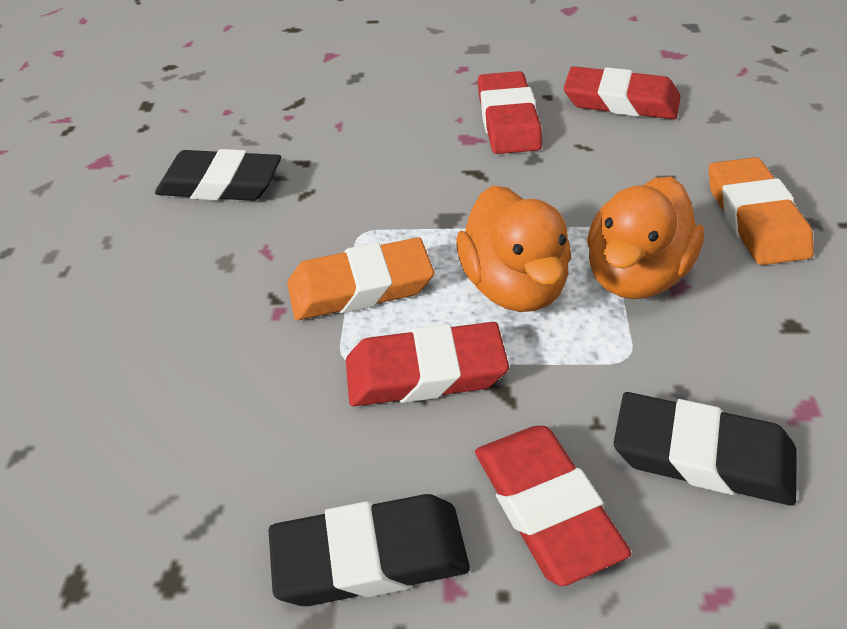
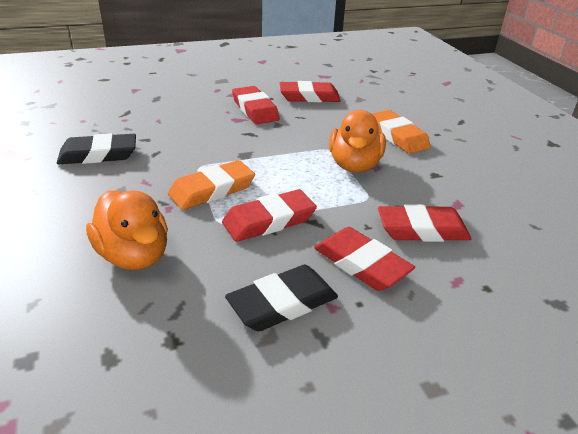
camera: 25 degrees left, 10 degrees down
orange duck [456,185,571,312] -> orange duck moved to [86,190,168,270]
black eraser [614,392,797,506] -> red eraser [378,204,471,242]

